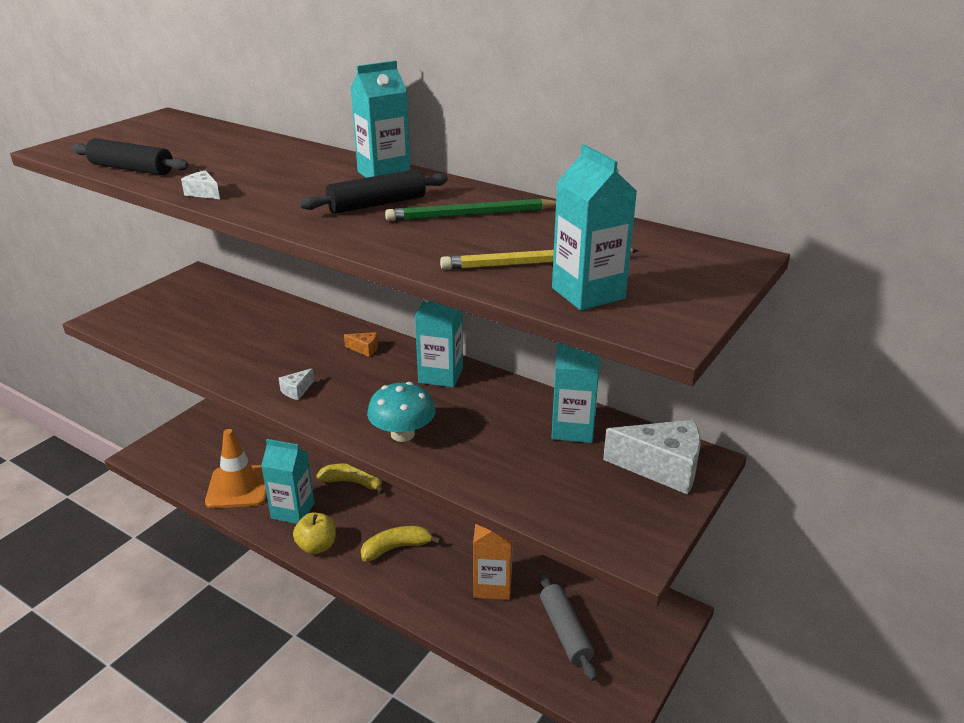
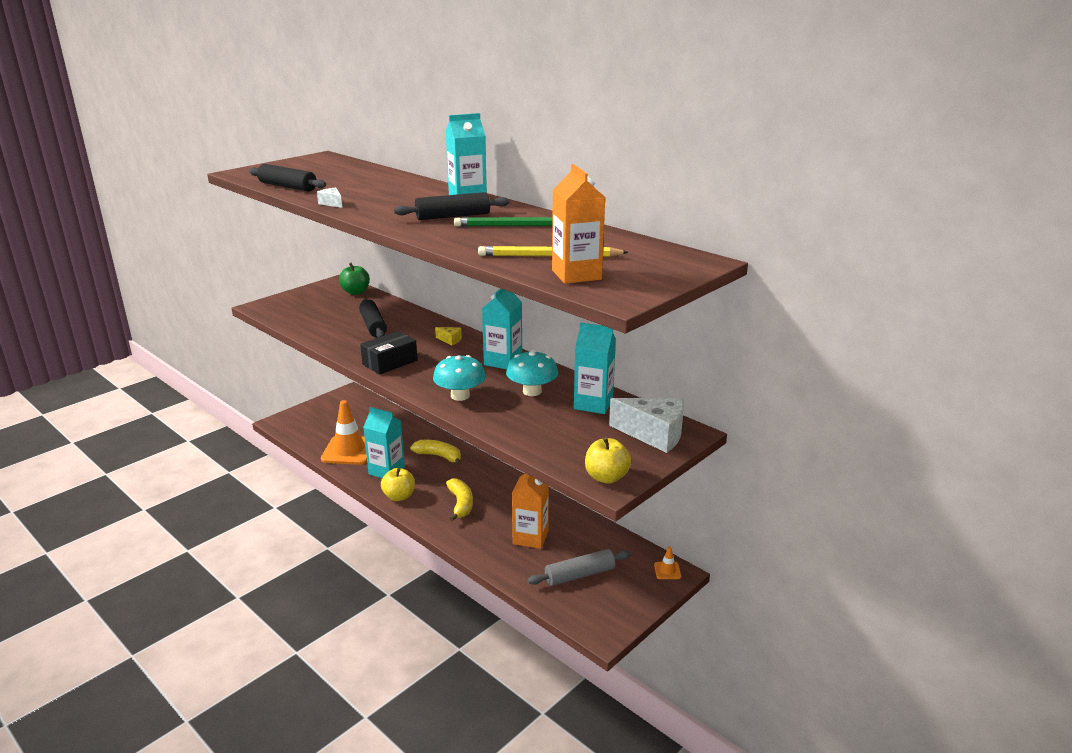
camera: 10 degrees right, 5 degrees down
white cheese [279,368,314,400] -> black box [360,331,418,375]
orange cheese [344,332,378,357] -> yellow cheese [435,327,462,345]
yellow banana [361,526,441,561] -> yellow banana turned 90 degrees clockwise [446,478,473,522]
grey rolling pin [539,573,596,681] -> grey rolling pin turned 75 degrees clockwise [527,549,631,586]
turquoise carton [552,144,637,310] -> orange carton [552,164,606,284]
none -> green apple [339,263,370,295]
none -> black rolling pin [359,299,387,338]
none -> turquoise mushroom [506,350,558,396]
none -> yellow apple [585,437,631,484]
none -> orange traffic cone [654,546,681,579]

